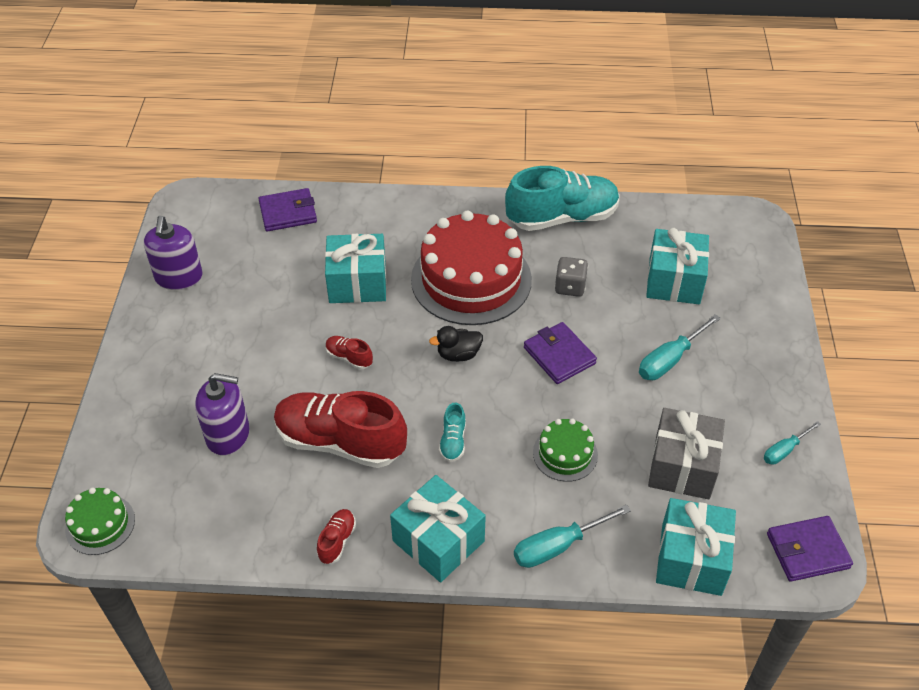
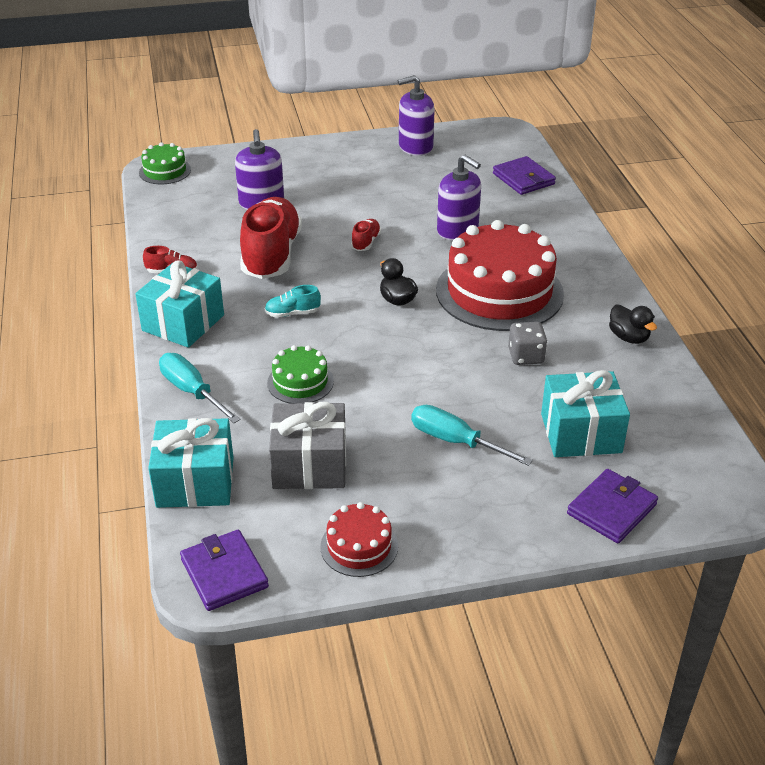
camera: 75 degrees right, 10 degrees down
turquoise gift [325,234,386,303] -> purple soap dispenser [437,154,481,240]
turquoise shoe [505,166,620,231] -> black duck [609,305,657,344]
purple wallet [524,322,597,384] -> purple wallet moved to [567,469,658,544]
turquoise screwdriver [764,421,821,465] -> red cake [320,502,398,577]

